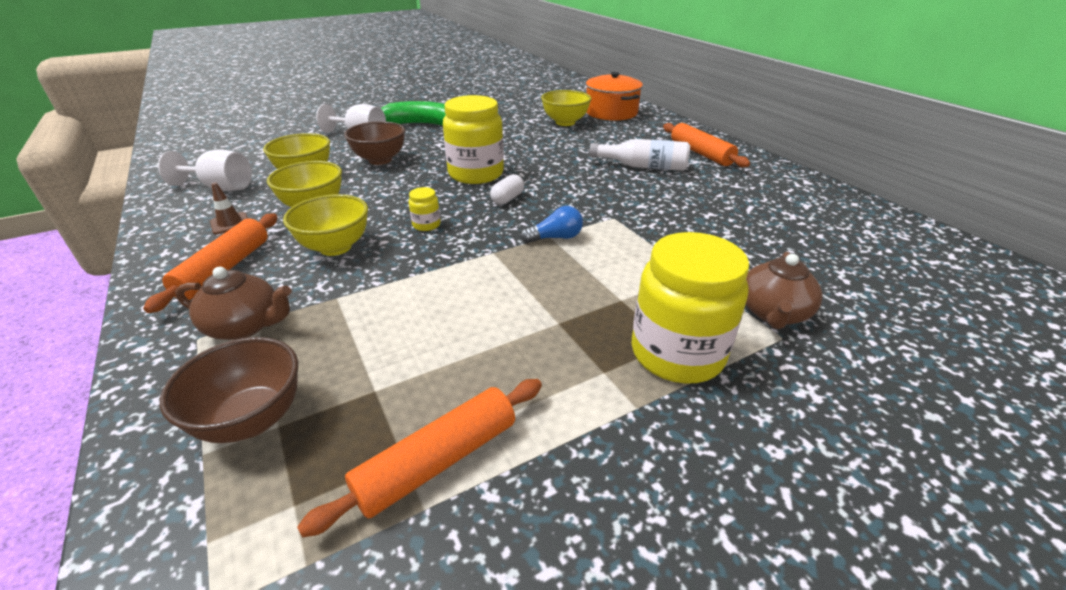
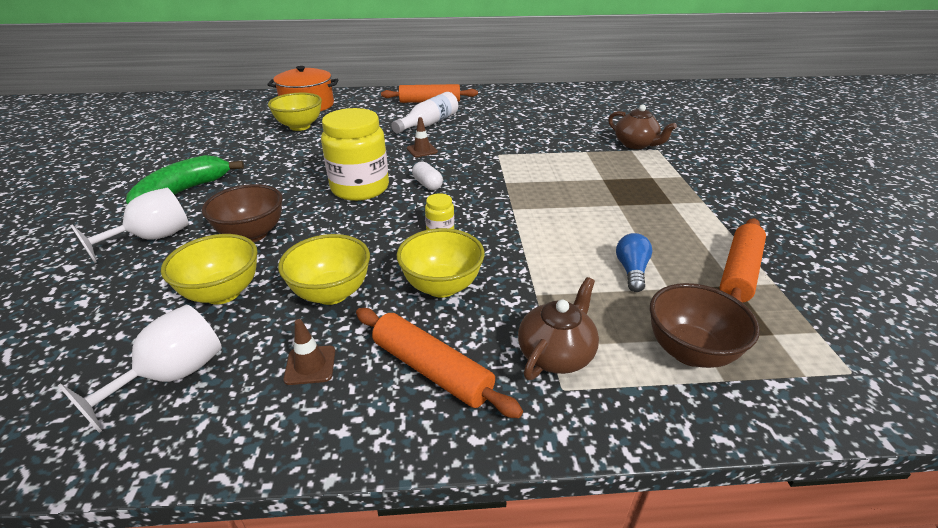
camera: 65 degrees left, 0 degrees up
orange rolling pin [297,379,542,537] -> orange rolling pin turned 45 degrees clockwise [719,218,766,303]
blue light bulb [520,206,583,243] -> blue light bulb moved to [616,233,652,292]
yellow jar [632,232,749,384] -> none
none -> brown traffic cone [407,117,438,157]

